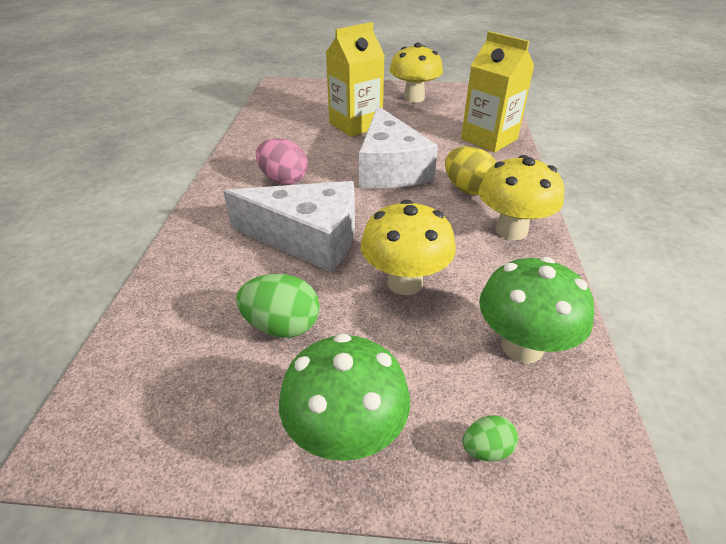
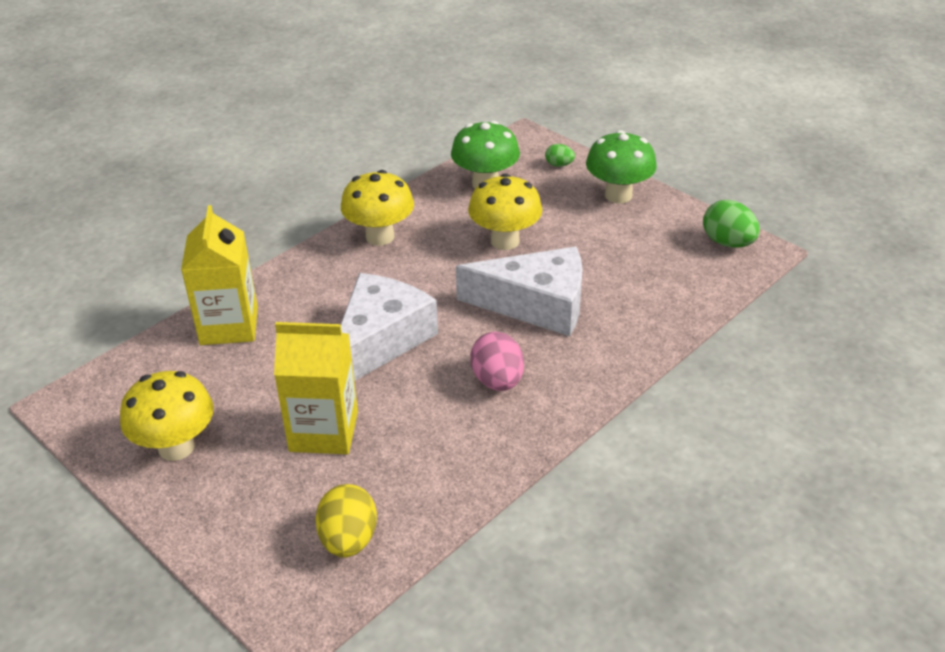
camera: 140 degrees left, 0 degrees up
white cheese [223,181,355,273] -> white cheese turned 135 degrees clockwise [456,247,583,336]
green egg [236,274,320,338] -> green egg moved to [703,200,760,247]
yellow egg [445,146,497,195] -> yellow egg moved to [315,484,377,558]

